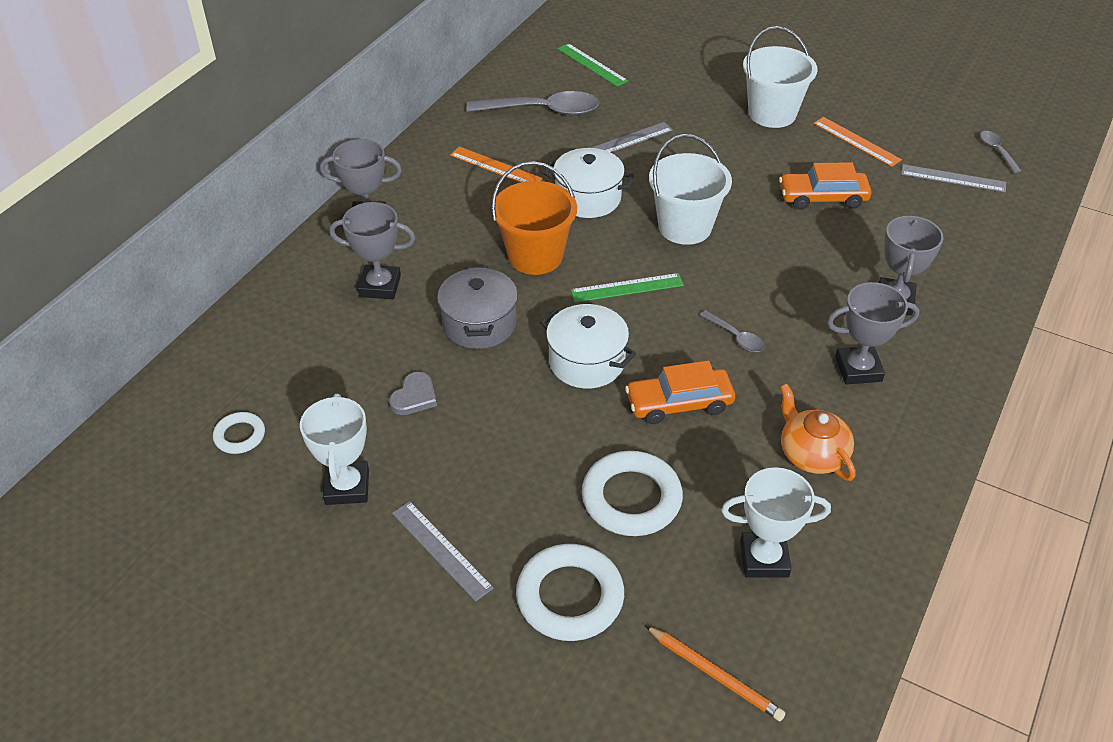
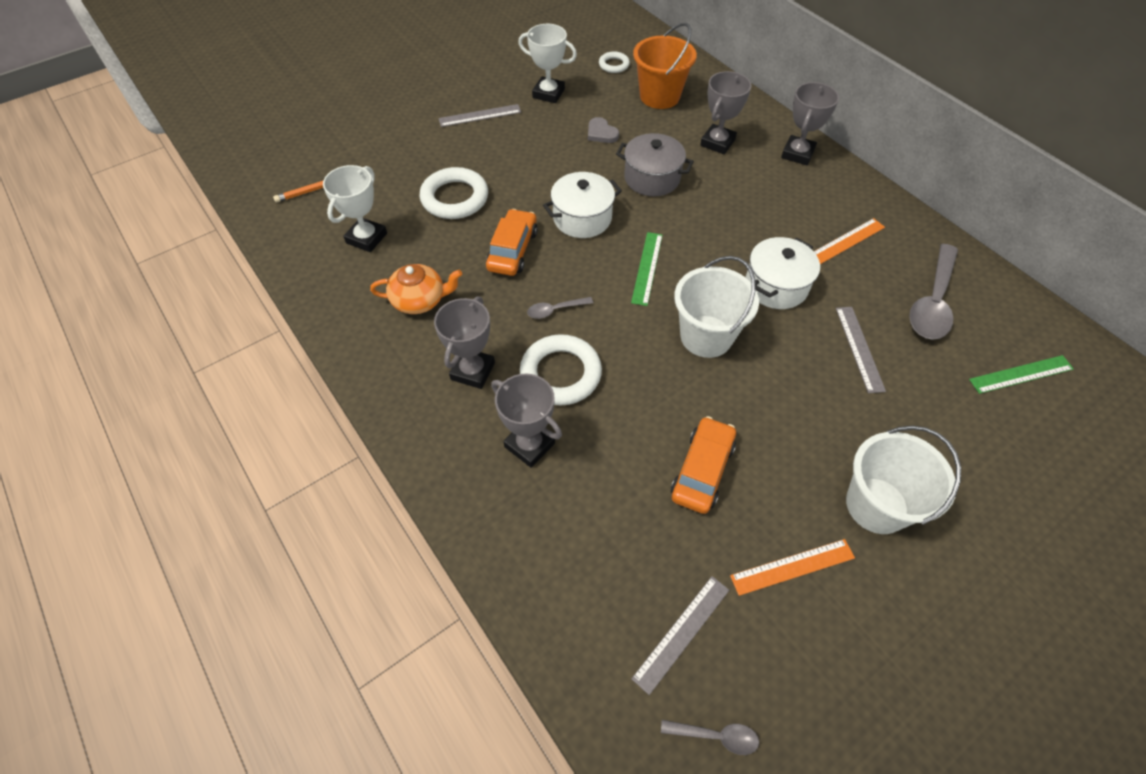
camera: 115 degrees right, 10 degrees up
orange bucket [492,161,577,275] -> orange bucket moved to [633,23,697,109]
white ring [516,544,624,641] -> white ring moved to [520,334,602,405]

